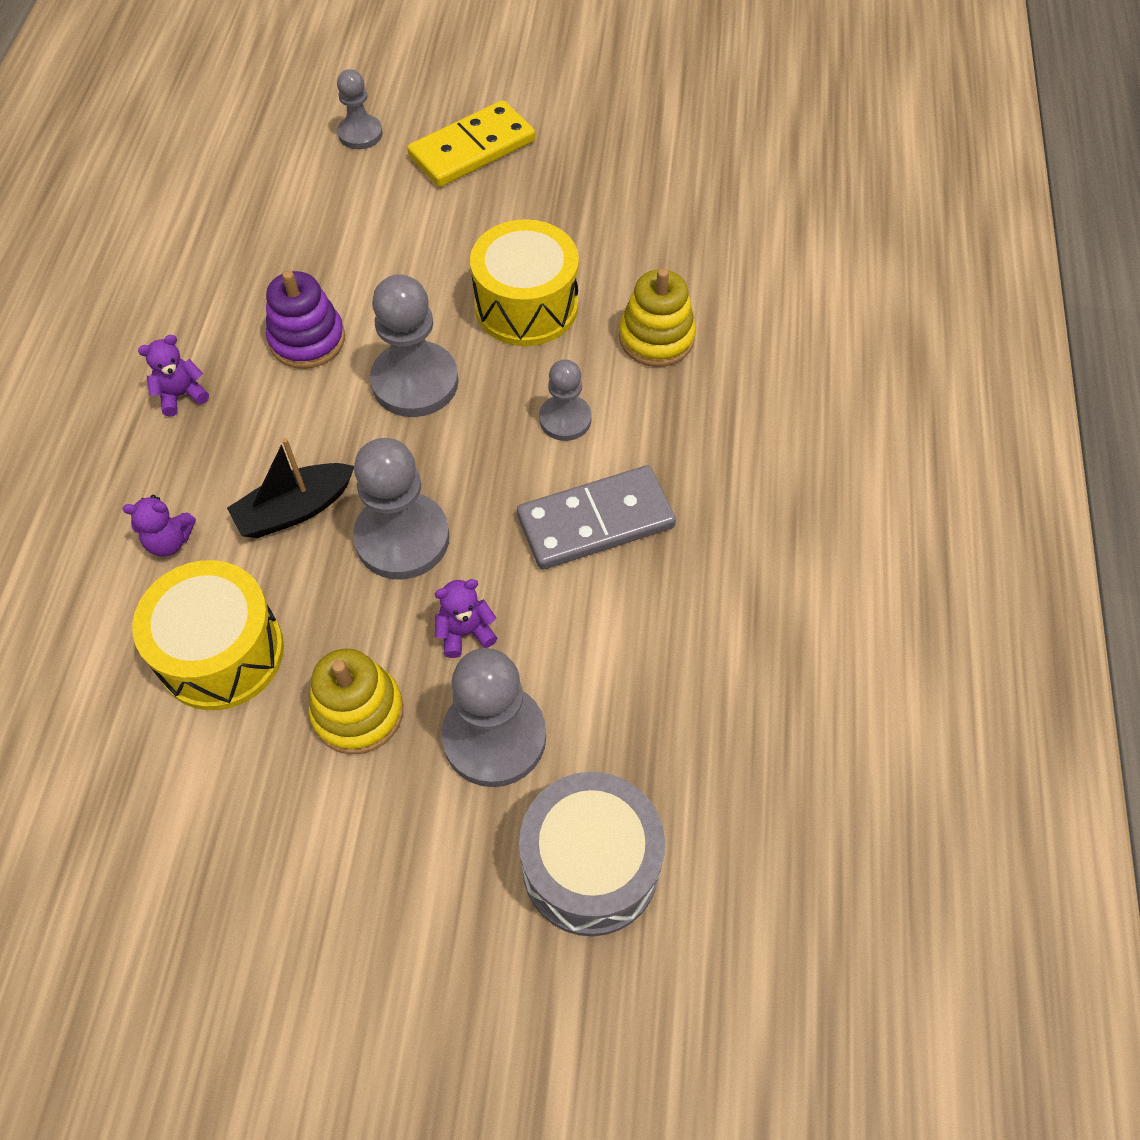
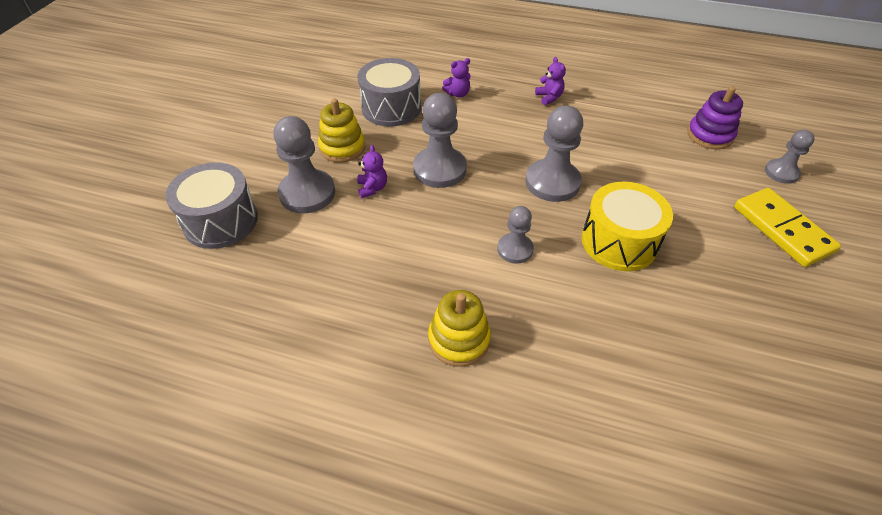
camera: 100 degrees right, 10 degrees down
purple teddy bear [122,495,196,557] -> purple teddy bear turned 120 degrees counterclockwise [442,58,471,97]
yellow drum [132,560,284,710] -> grey drum [357,58,421,127]
black boat [227,438,354,538] -> none
purple stacking toy [266,270,345,369] -> purple stacking toy moved to [687,86,743,149]
grey domino [517,465,676,570] -> none
yellow stacking toy [619,268,696,367] -> yellow stacking toy moved to [428,290,491,367]

